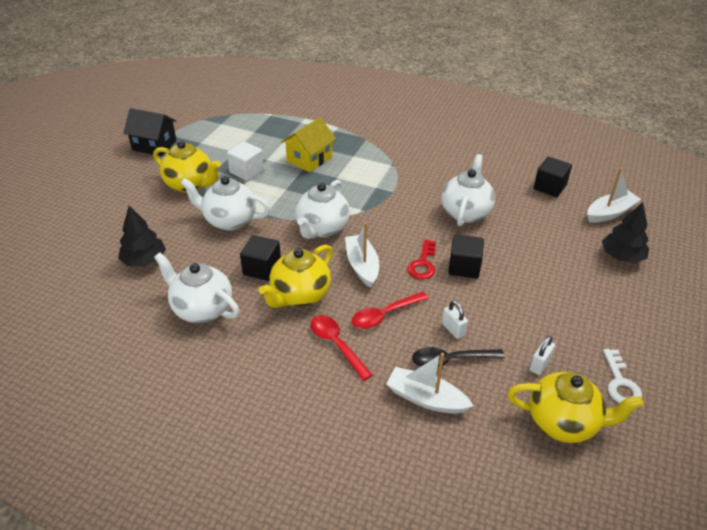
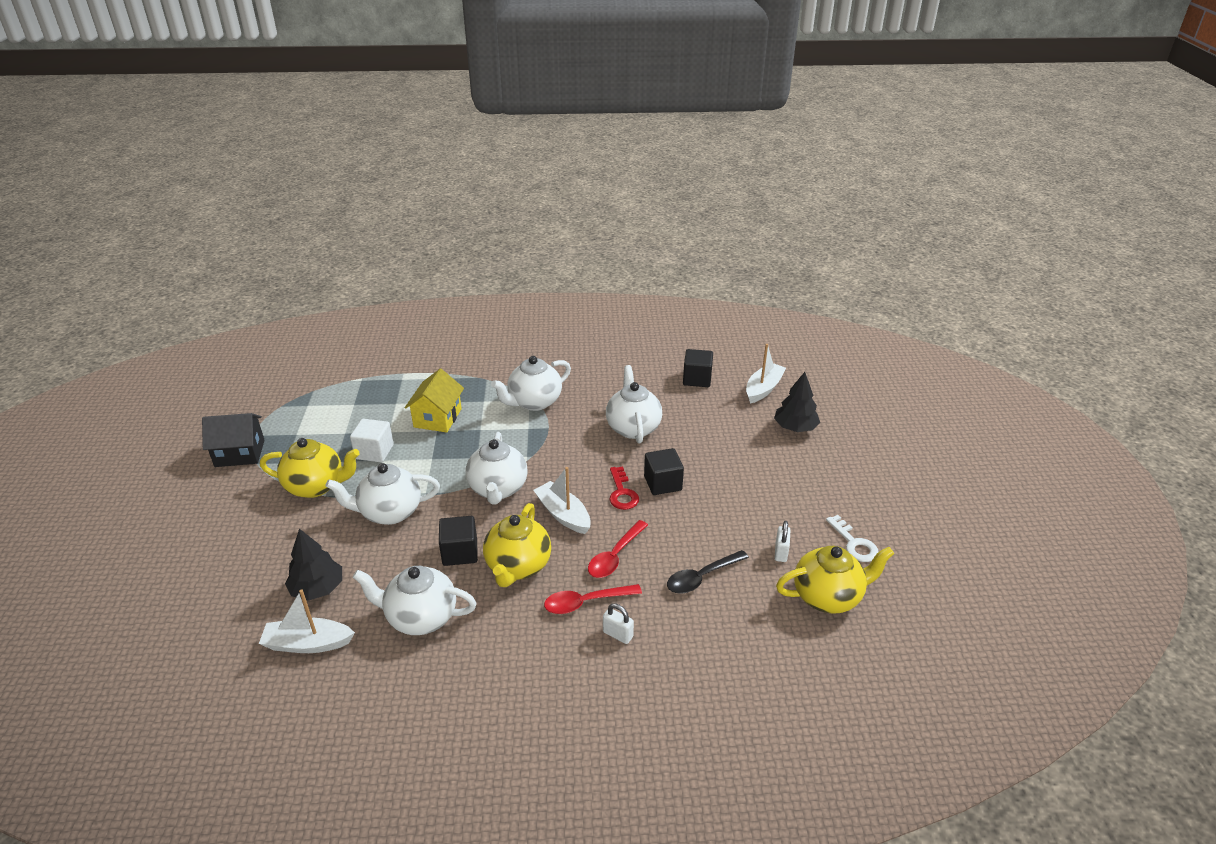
camera: 25 degrees left, 5 degrees down
red spoon [311,315,373,381] -> red spoon turned 45 degrees counterclockwise [544,584,642,614]
white boat [386,353,473,414] -> white boat moved to [259,589,355,653]
white padlock [442,300,468,339] -> white padlock moved to [603,603,634,644]
none -> white teapot [491,356,571,411]

